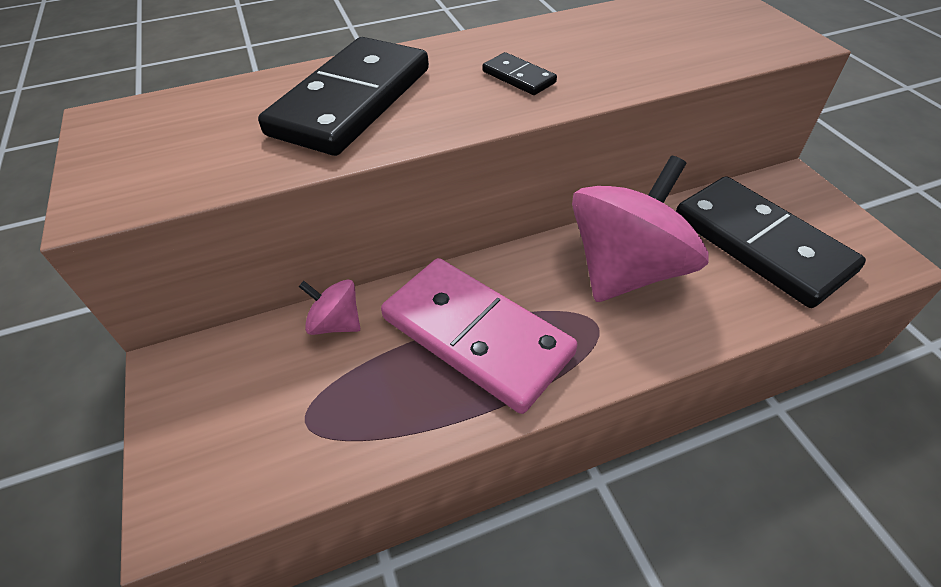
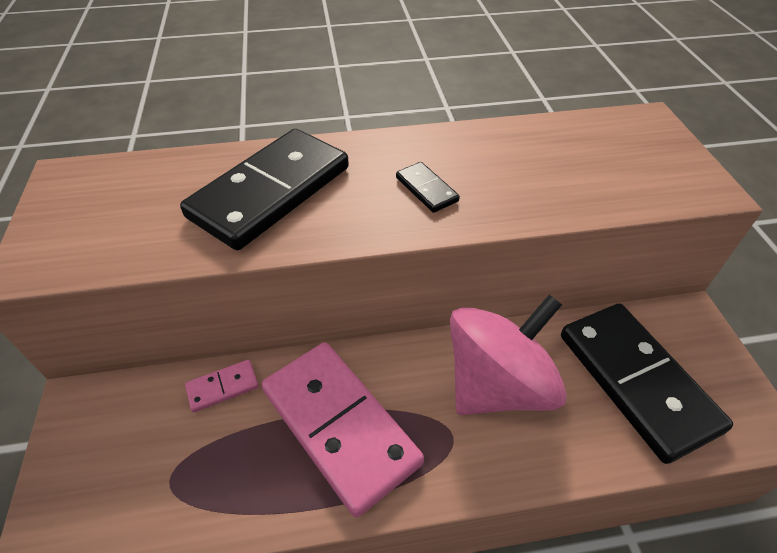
camera: 10 degrees right, 0 degrees up
pink spinning top [299,280,360,335] -> pink domino [185,360,259,412]

